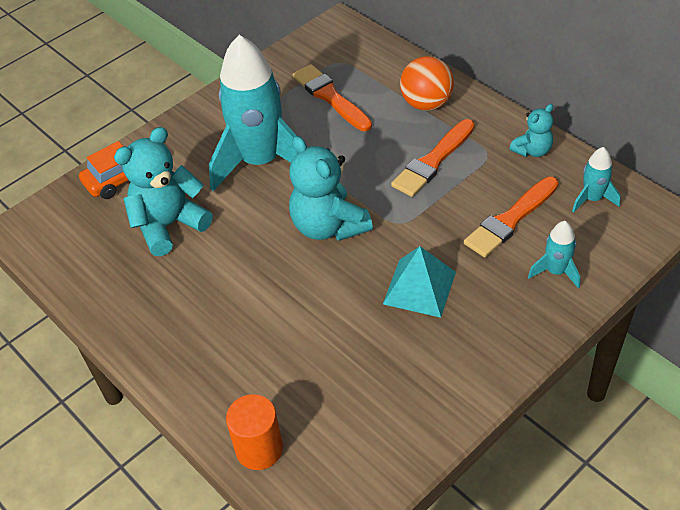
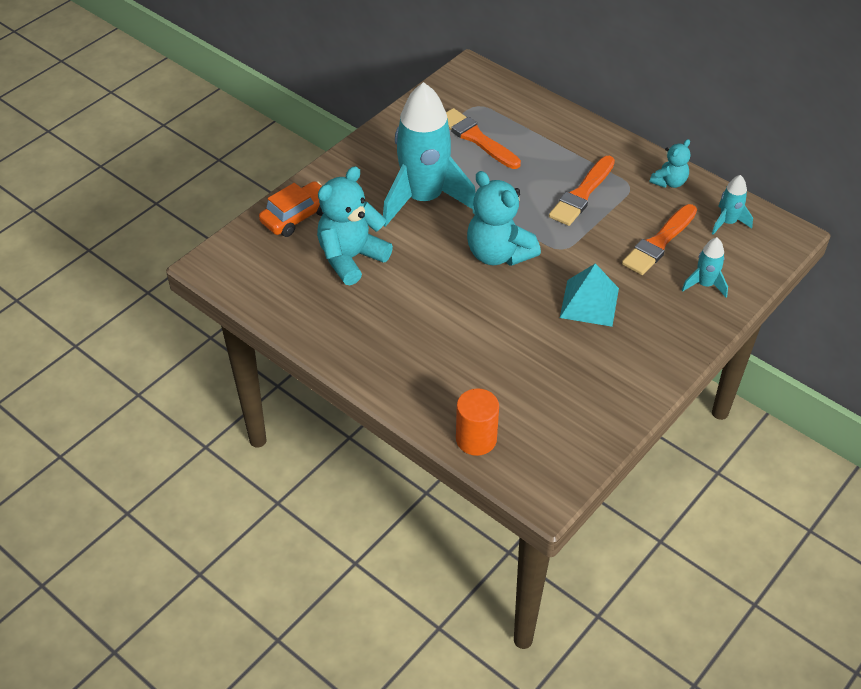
camera: 10 degrees left, 0 degrees up
orange ball [400,56,454,111] -> none

